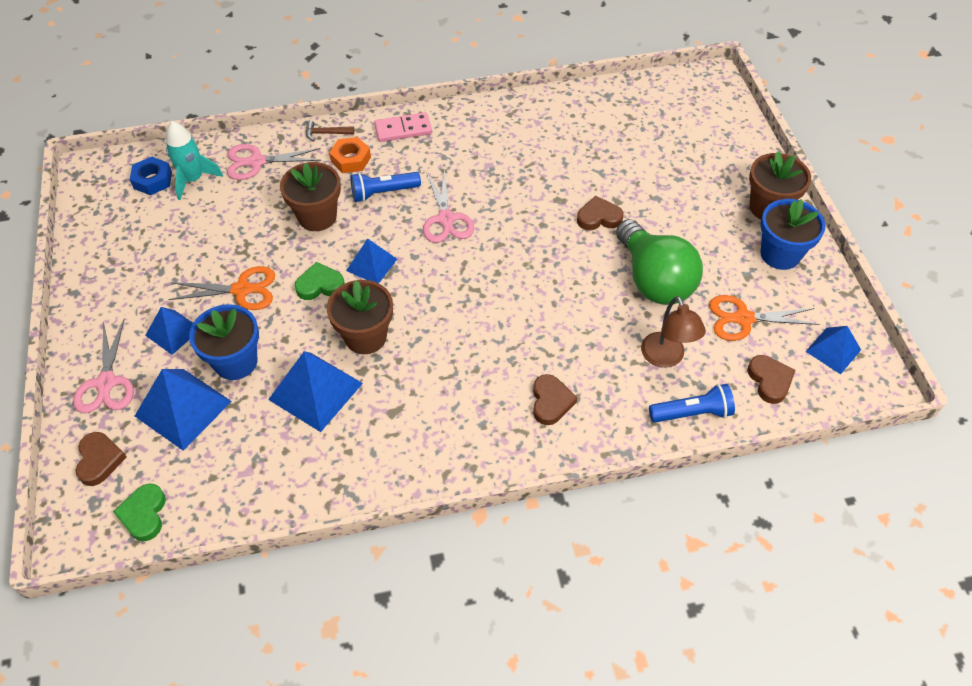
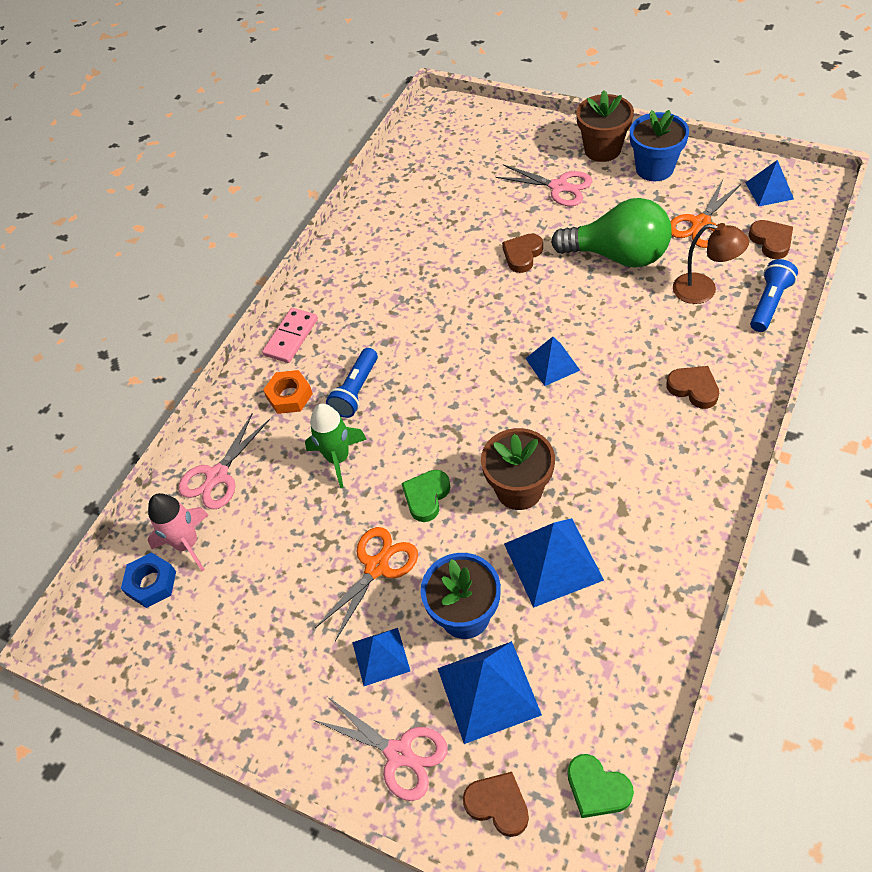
camera: 45 degrees left, 0 degrees up
turquoise rocket [166,121,223,200] -> pink rocket [148,493,209,571]
brown flower pot [280,162,341,231] -> green rocket [305,403,367,488]
brown hammer [306,120,354,142] -> none
blue pyramid [346,239,397,283] -> blue pyramid moved to [525,337,580,386]
pink scissors [423,168,474,243] -> pink scissors moved to [496,164,592,206]
brown heart [747,355,795,404] -> brown heart turned 45 degrees clockwise [749,220,793,259]

